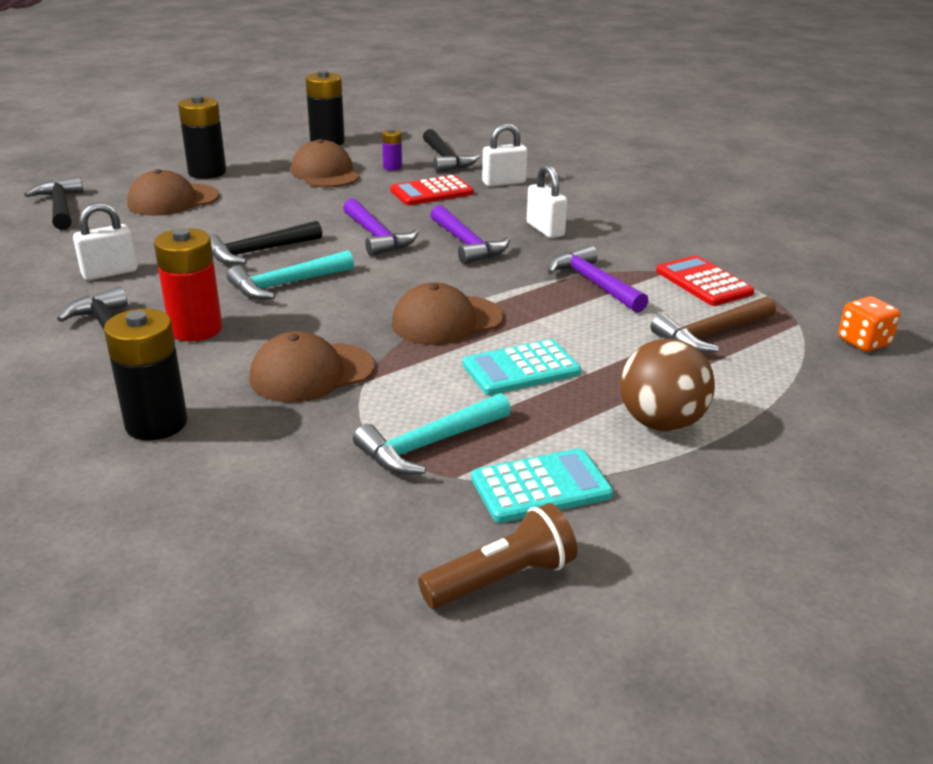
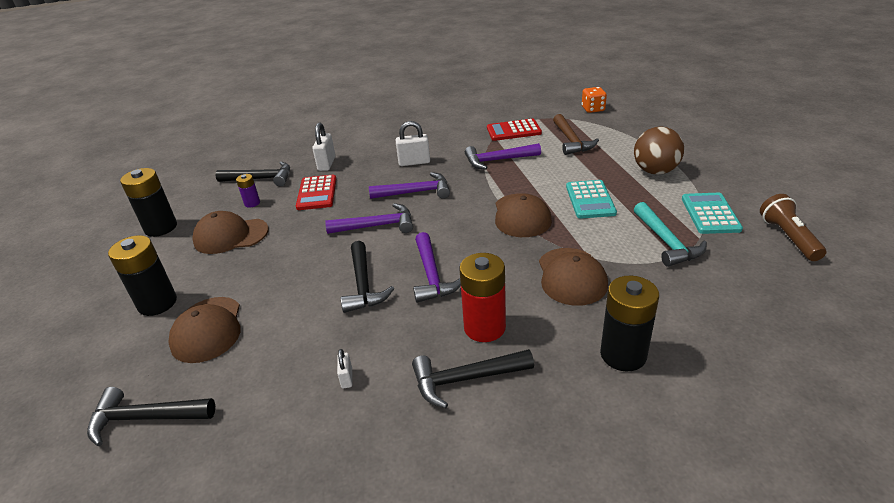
camera: 65 degrees left, 5 degrees up
white padlock [73,203,137,280] -> white padlock [337,349,352,388], size x0.54
turquoise hammer [227,250,354,300] -> purple hammer [413,232,461,303]

